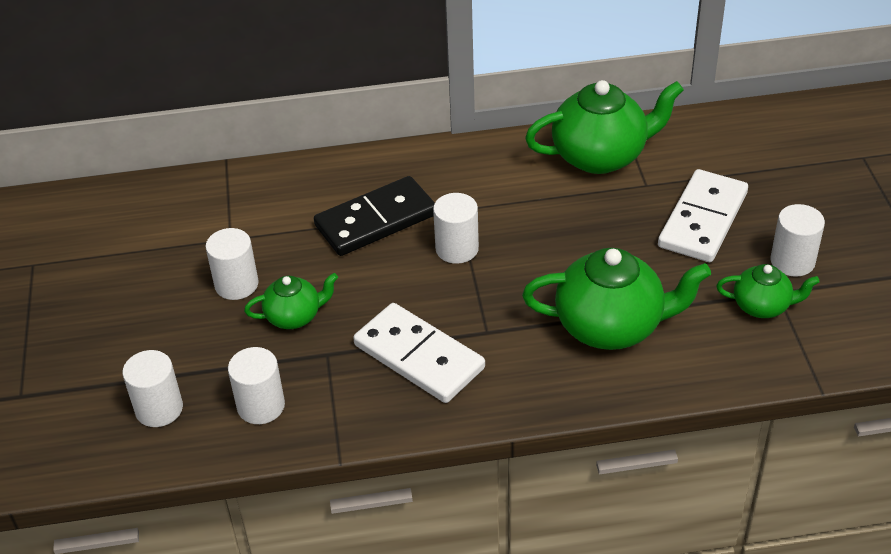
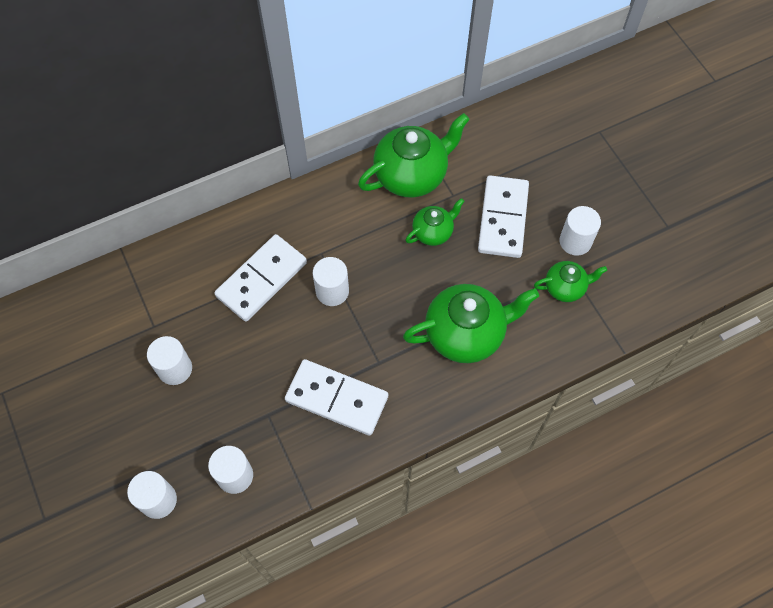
camera: 20 degrees left, 20 degrees up
green teapot [244,273,338,329] -> green teapot moved to [405,198,465,246]
black domino [314,176,435,256] -> white domino [215,234,307,322]

